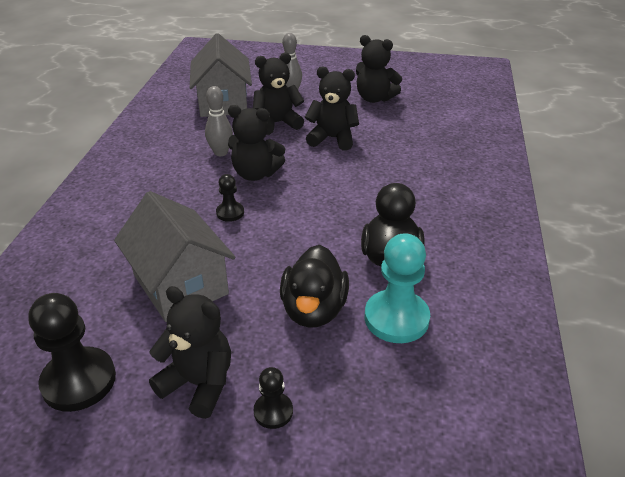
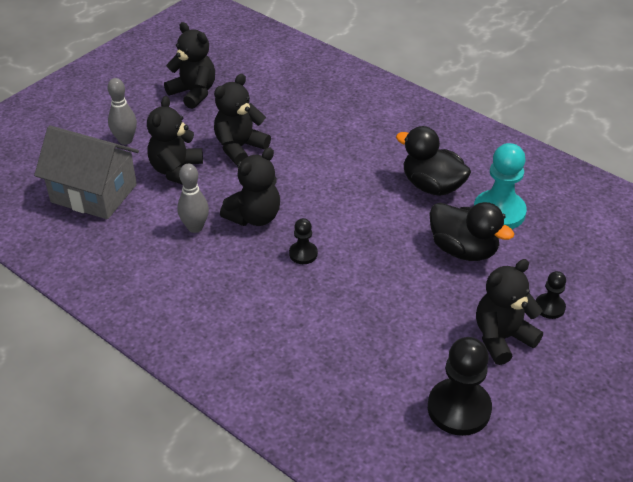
camera: 60 degrees left, 5 degrees up
grey house [114,191,236,322] -> none
black teddy bear [356,35,402,103] -> black teddy bear turned 105 degrees counterclockwise [164,22,215,109]

